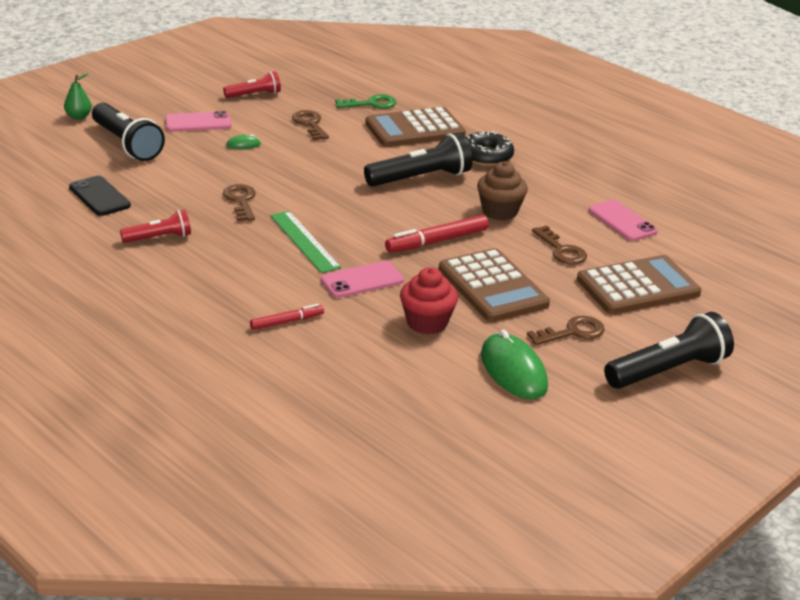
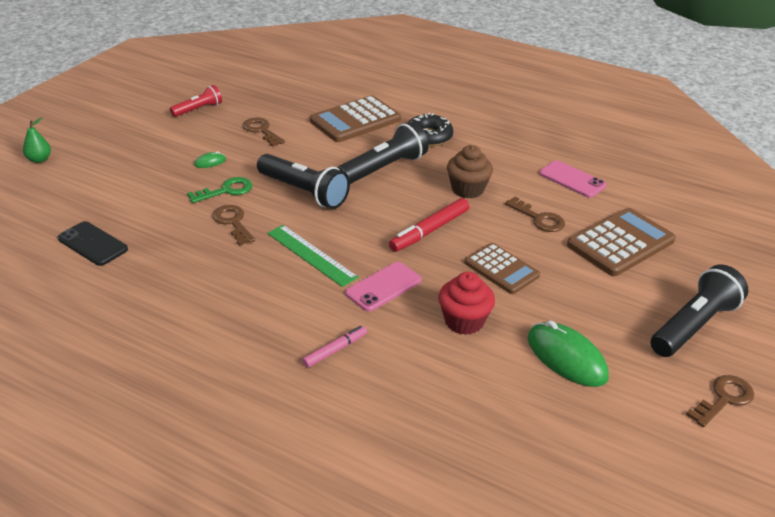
camera: 15 degrees left, 5 degrees up
black flashlight [92,103,165,161] -> black flashlight moved to [257,154,350,209]
red flashlight [120,210,191,243] -> none
pink phone [165,111,232,132] -> none
red marker [250,304,324,330] -> pink marker [302,326,367,368]
green key [335,94,396,109] -> green key moved to [187,177,252,203]
brown calculator [439,248,550,322] -> brown calculator [465,243,540,294], size x0.66
brown key [527,316,605,345] -> brown key moved to [686,375,754,427]

